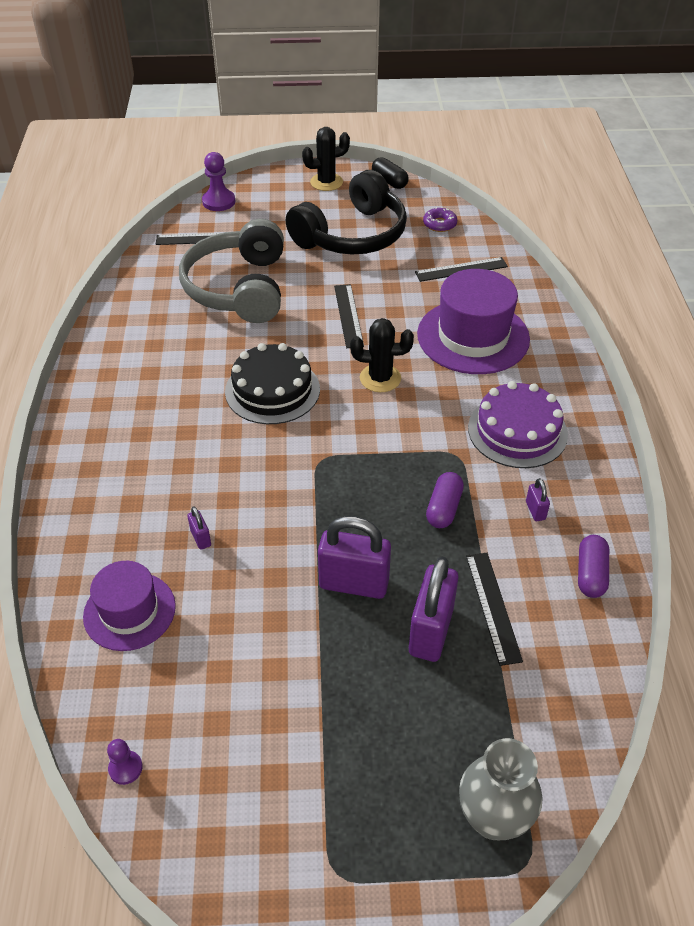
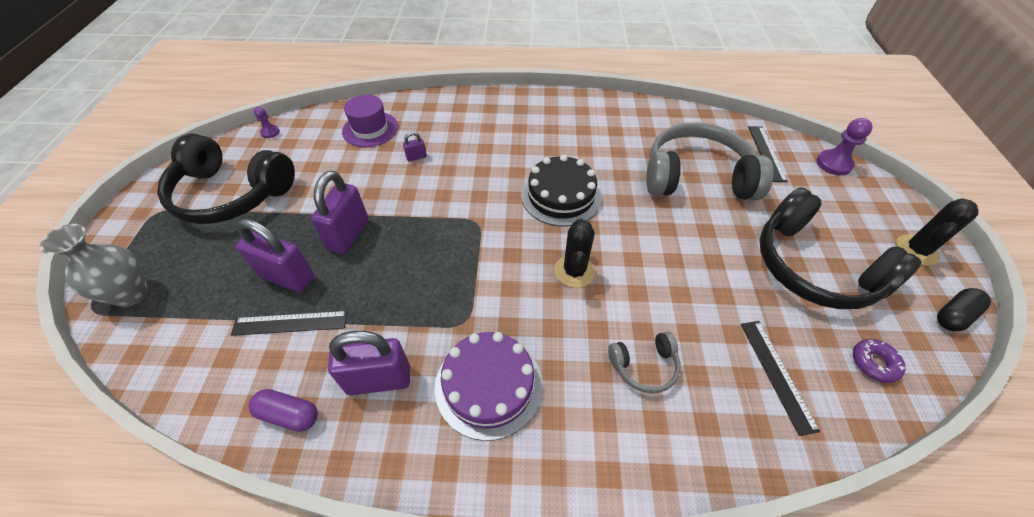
camera: 95 degrees right, 5 degrees up
black cactus [302,127,350,191] -> black cactus turned 60 degrees clockwise [896,198,978,266]
black ruler [334,284,364,348] -> none
purple hat [417,269,530,374] -> grey headphones [608,331,681,394]
purple capsule [426,472,464,528] -> none
purple padlock [526,478,550,521] -> purple padlock [328,331,410,395], size x2.23
none -> black headphones [157,134,295,224]

